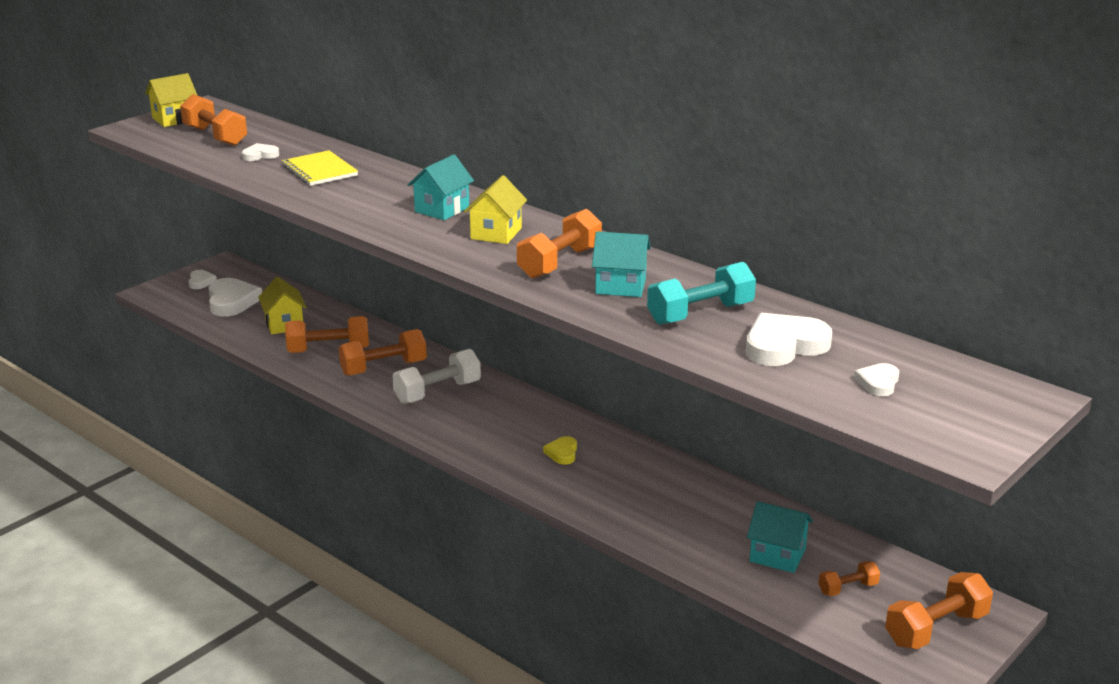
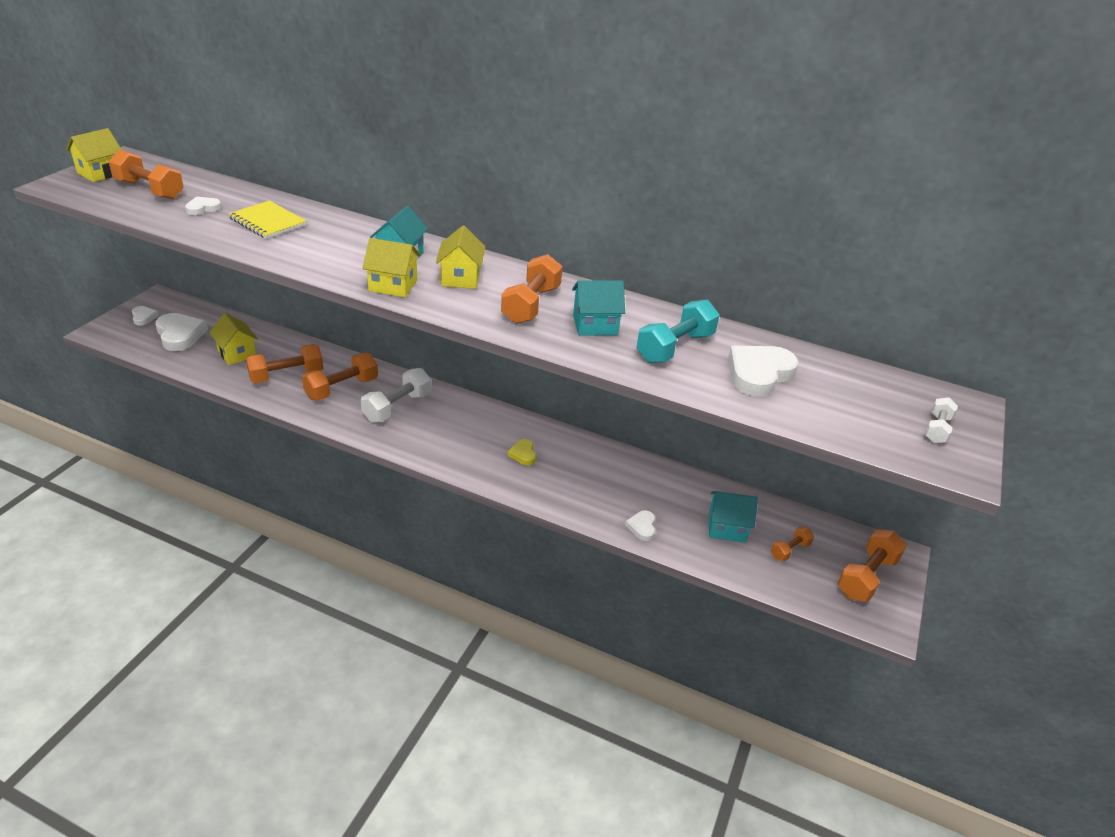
camera: 20 degrees left, 10 degrees up
white heart [854,363,899,396] -> white heart moved to [625,511,655,541]
none -> yellow house [362,238,421,297]
none -> white dumbbell [925,398,958,443]

